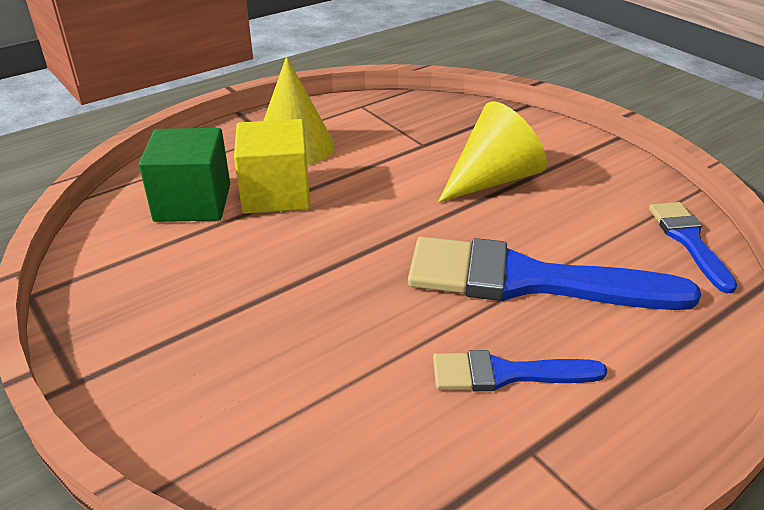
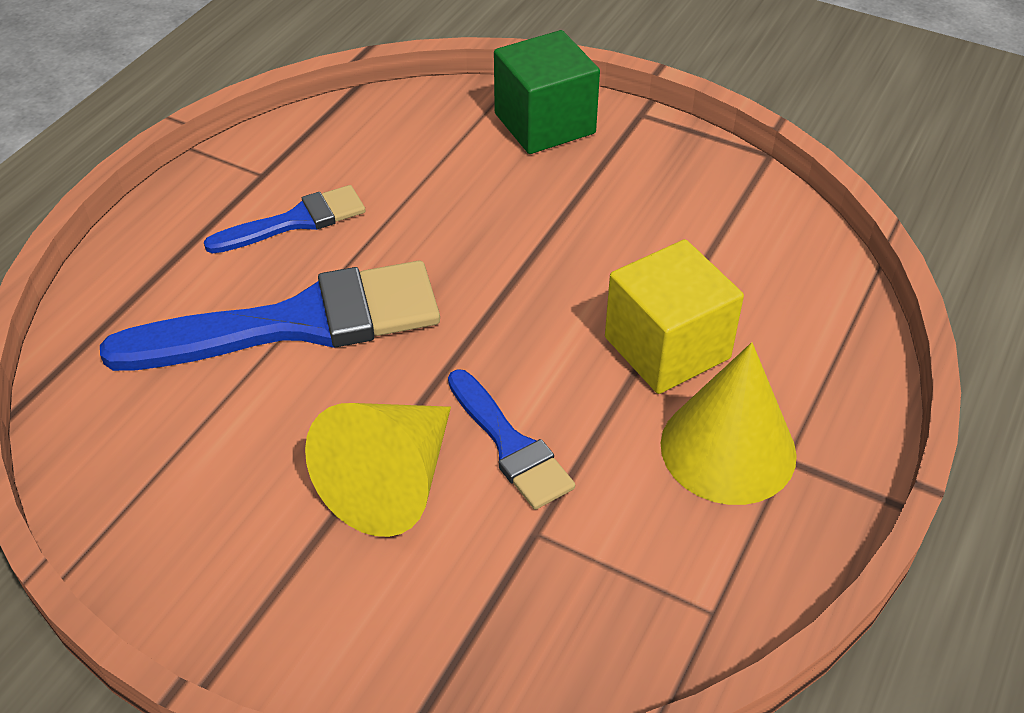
camera: 155 degrees right, 10 degrees up
green cube [139,128,230,222] -> green cube moved to [494,30,600,154]
blue brush [649,202,737,293] -> blue brush moved to [448,369,575,510]

